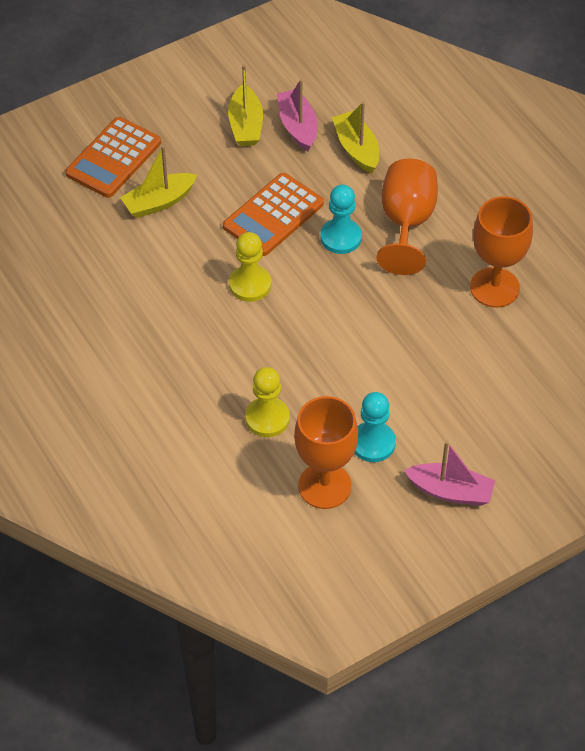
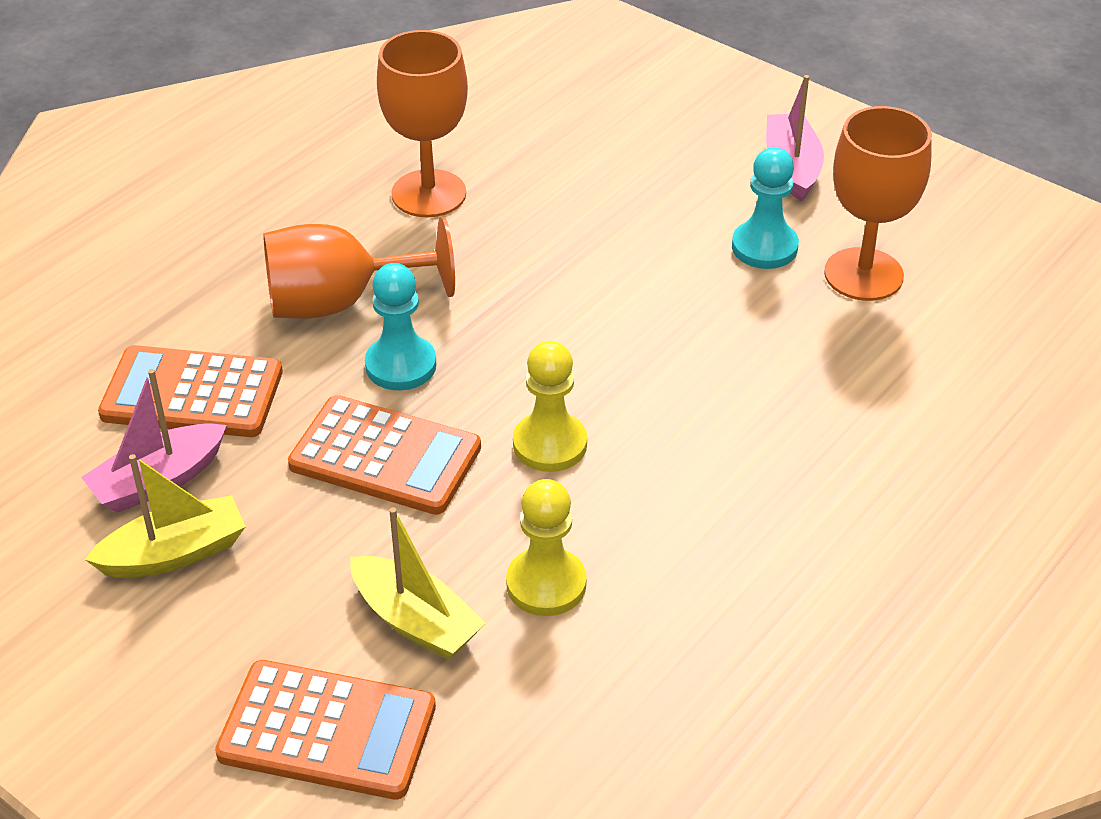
camera: 110 degrees left, 10 degrees down
yellow pawn [245,367,290,437] -> yellow pawn moved to [506,479,587,616]
yellow boat [332,102,379,173] -> orange calculator [98,345,283,437]

